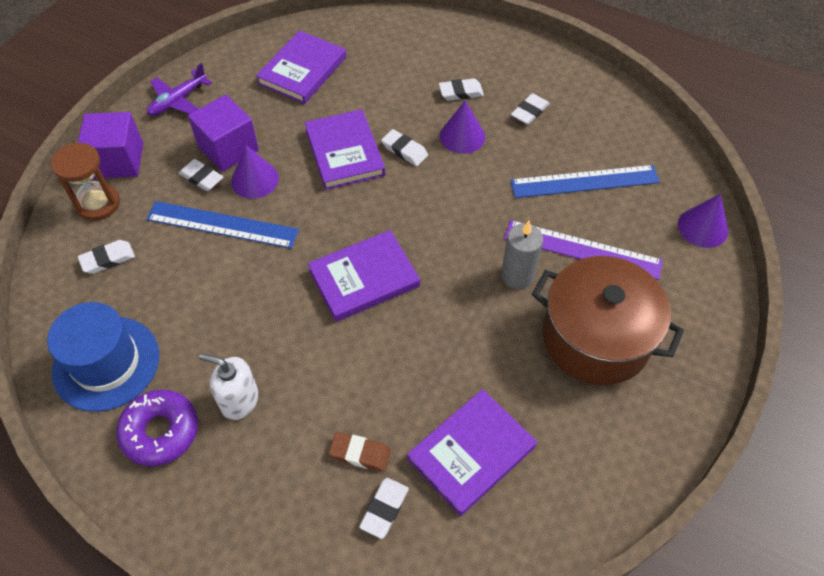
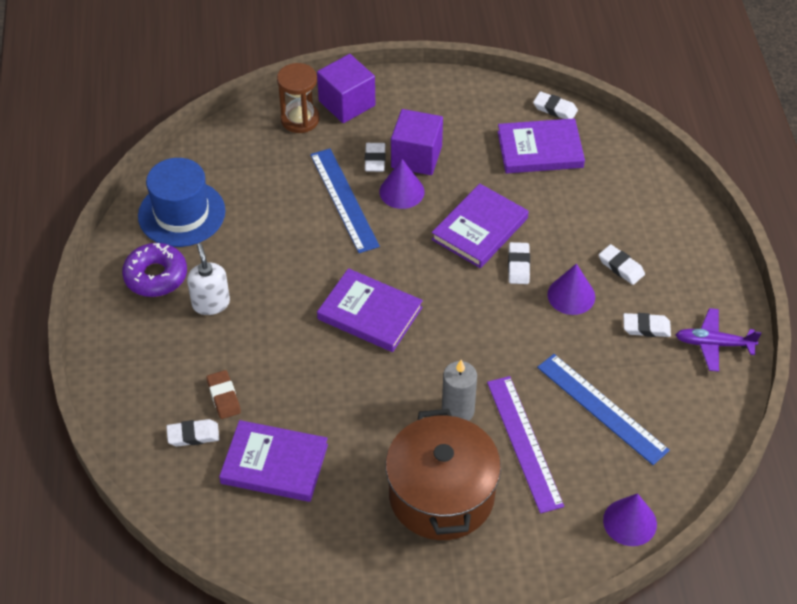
camera: 55 degrees right, 5 degrees down
white eraser [78,240,135,274] -> white eraser moved to [533,92,578,119]
purple plane [147,63,212,116] -> purple plane moved to [676,308,761,372]

